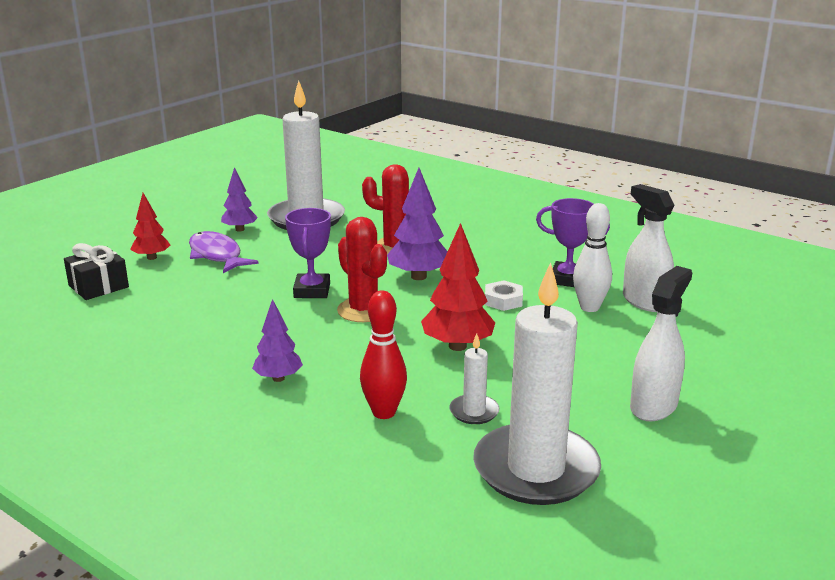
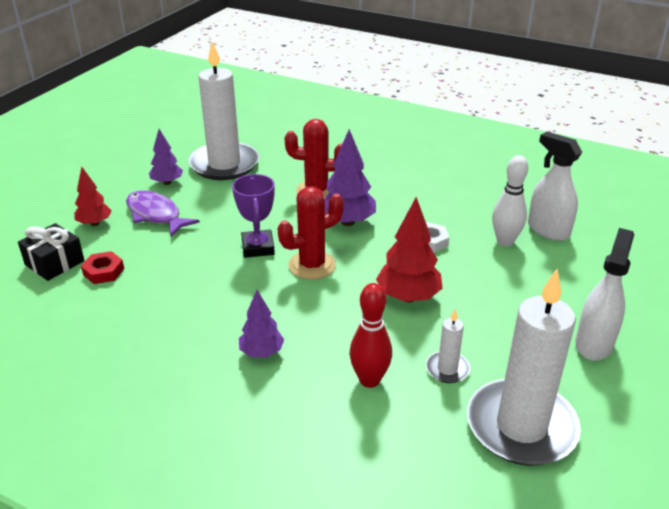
camera: 10 degrees left, 10 degrees up
red cactus [337,217,387,322] -> red cactus turned 75 degrees counterclockwise [278,186,344,280]
purple trophy [536,198,610,287] -> none
none -> red nut [81,251,124,284]

